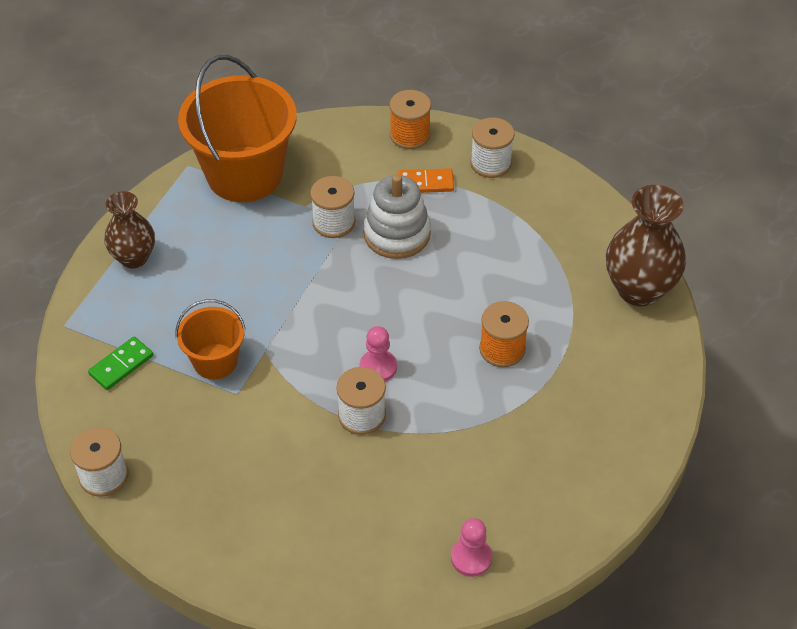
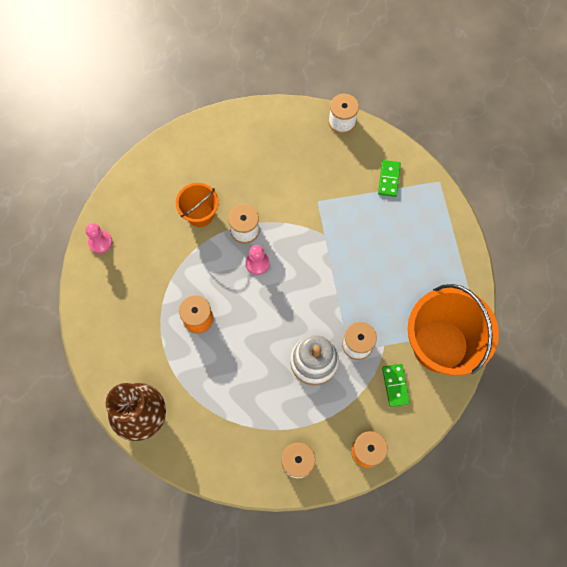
camera: 145 degrees right, 20 degrees up
brown vase [104,191,155,268] -> none
orange bucket [175,299,246,380] -> orange bucket moved to [176,183,219,227]
orange domino [398,168,454,193] -> none
pink pawn [451,518,492,577] -> pink pawn moved to [86,223,112,254]
none -> green domino [382,364,410,407]

